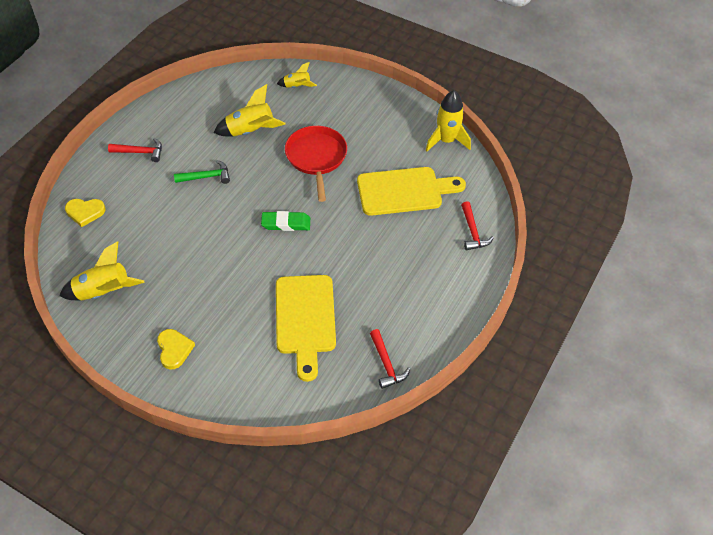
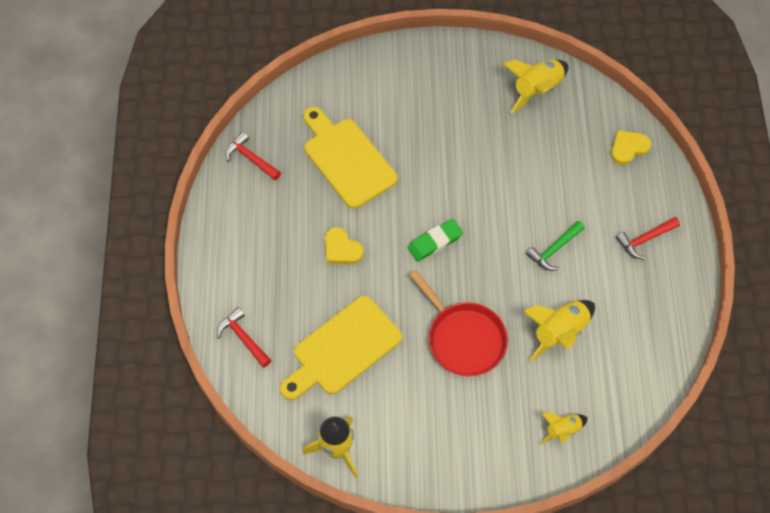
camera: 150 degrees right, 10 degrees up
yellow heart [157,329,195,370] -> yellow heart moved to [325,227,364,264]

